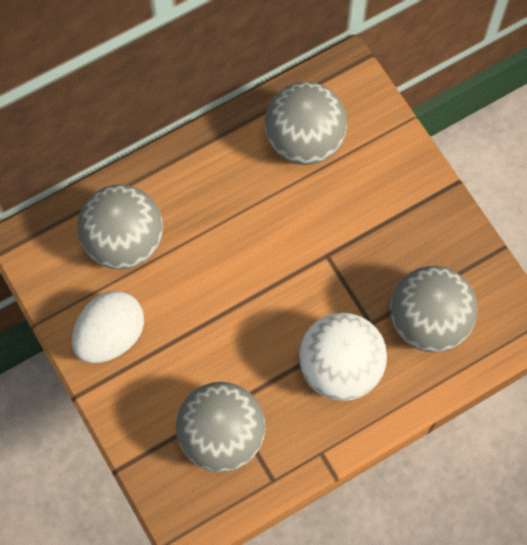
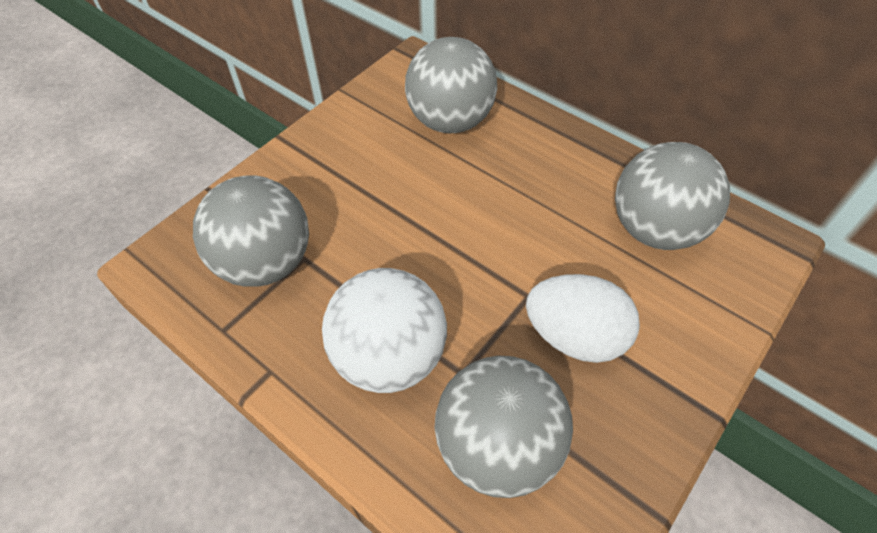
camera: 70 degrees right, 15 degrees down
white egg [72,291,144,363] -> white egg moved to [526,274,640,363]

